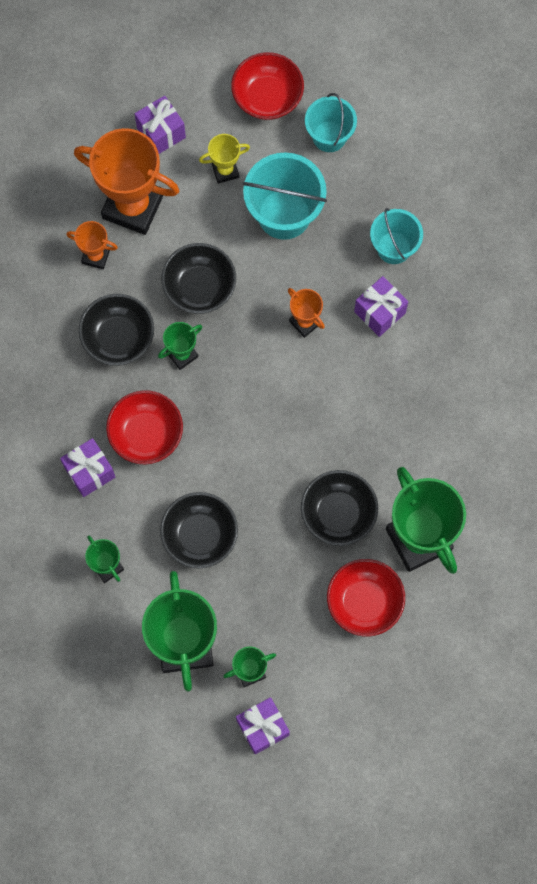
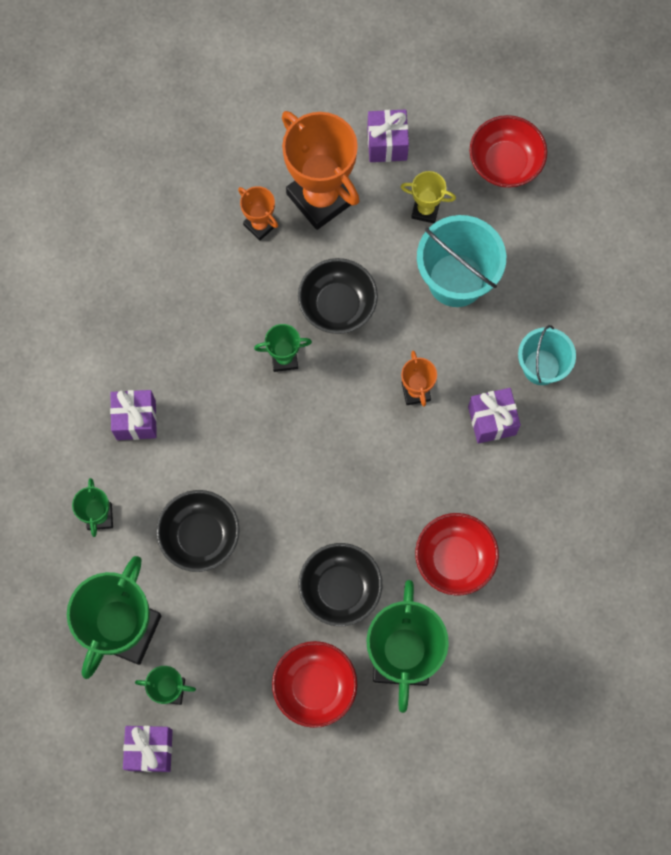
camera: 30 degrees right, 0 degrees up
black bowl [79,294,154,366] -> none
red bowl [106,390,183,464] -> red bowl moved to [415,513,499,596]
turquoise bucket [305,93,357,152] -> none

